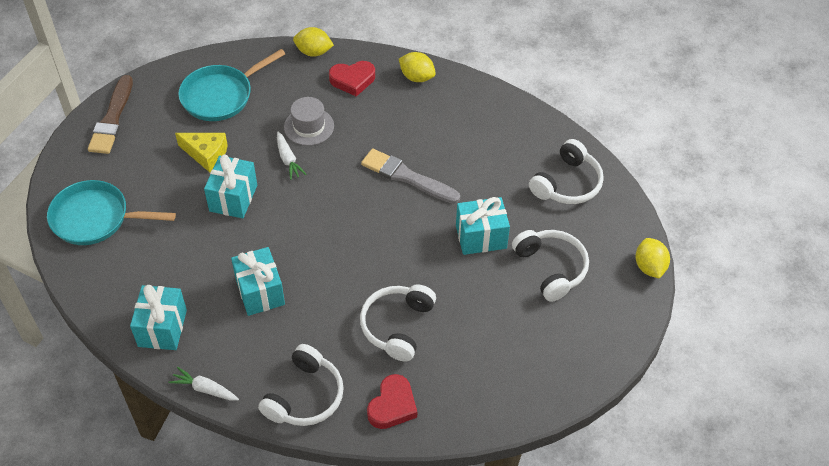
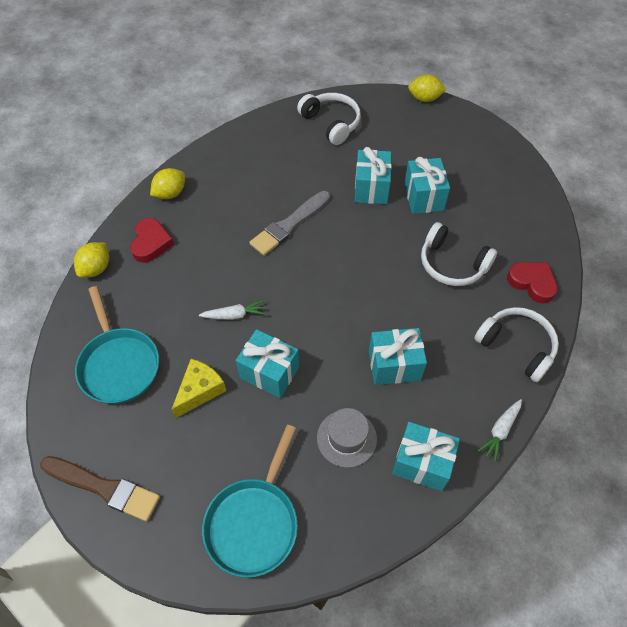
camera: 75 degrees left, 5 degrees up
grey hat [284,97,334,146] -> grey hat moved to [317,408,377,468]
white headphones [512,230,589,302] -> none
none -> turquoise gift [404,157,450,214]

